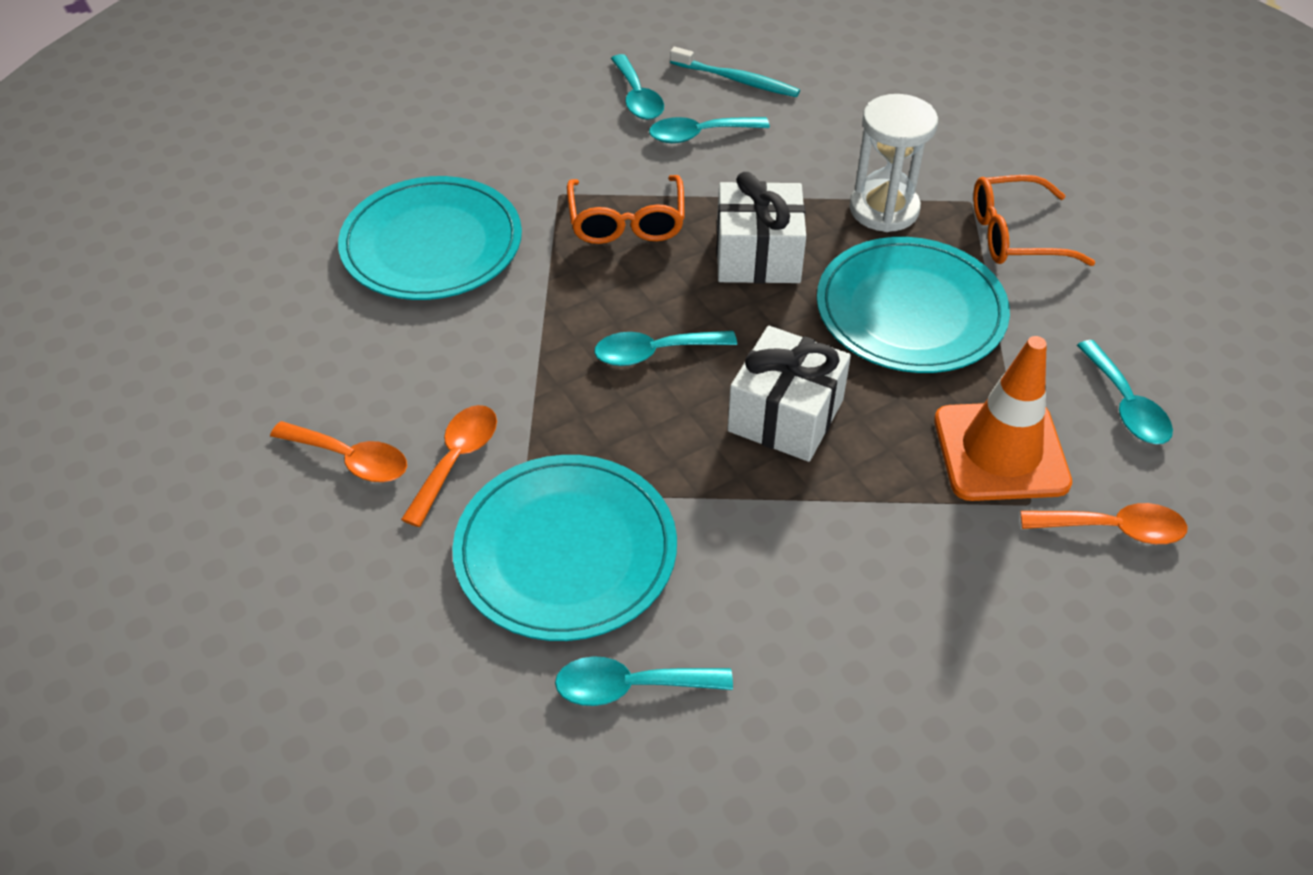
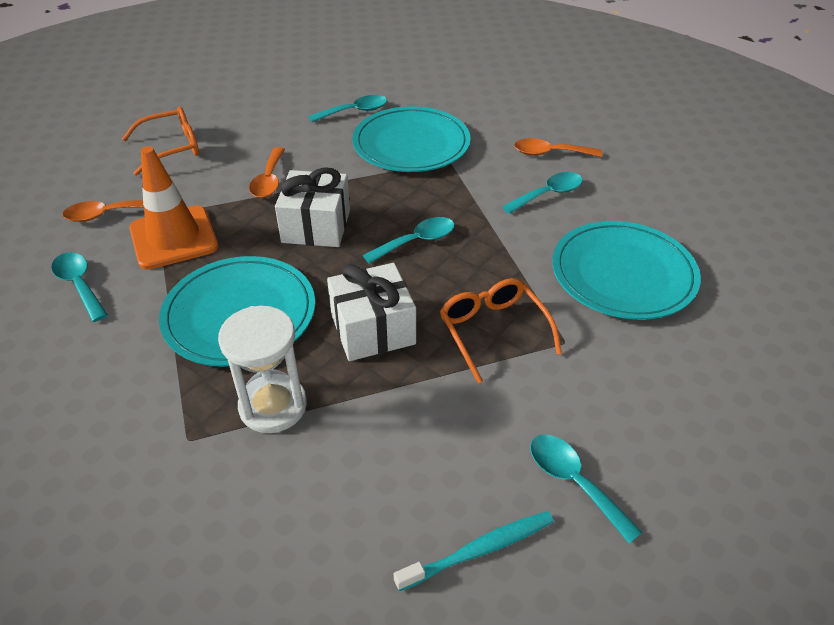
camera: 160 degrees right, 5 degrees down
orange spoon [401,405,497,527] -> orange spoon moved to [249,147,285,198]
turquoise spoon [649,117,770,143] -> turquoise spoon moved to [502,172,583,214]
turquoise toothbrush [670,47,800,97] -> turquoise toothbrush turned 150 degrees clockwise [394,511,554,591]
orange glasses [973,175,1096,266] -> orange glasses moved to [122,107,199,175]

